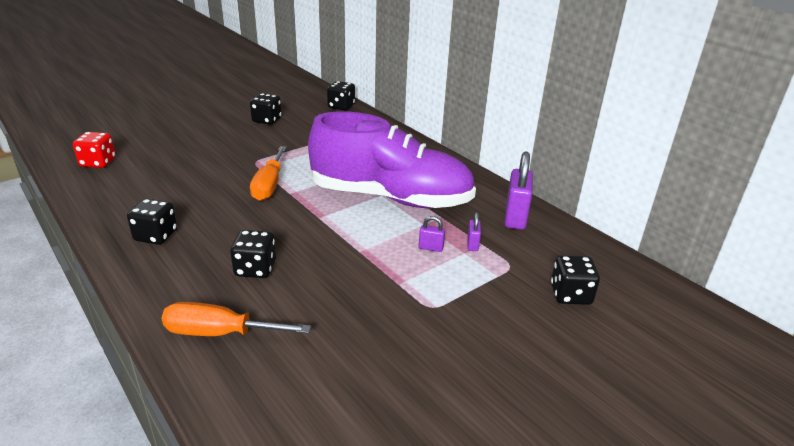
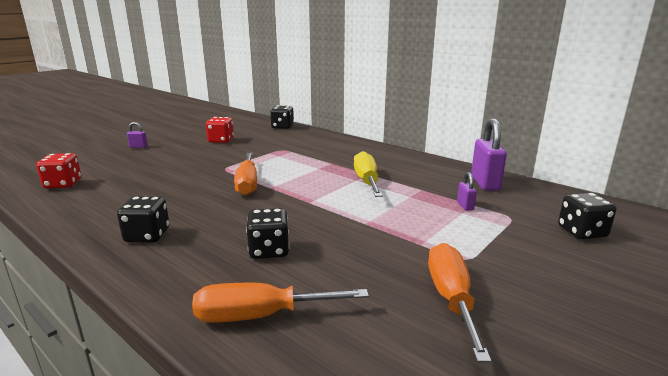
camera: 10 degrees left, 10 degrees down
black dice [250,93,282,125] -> red dice [206,117,234,143]
purple shoe [308,111,476,208] -> yellow screwdriver [354,151,383,197]
purple padlock [419,216,445,252] -> purple padlock moved to [127,122,148,148]
none -> orange screwdriver [428,243,492,363]

